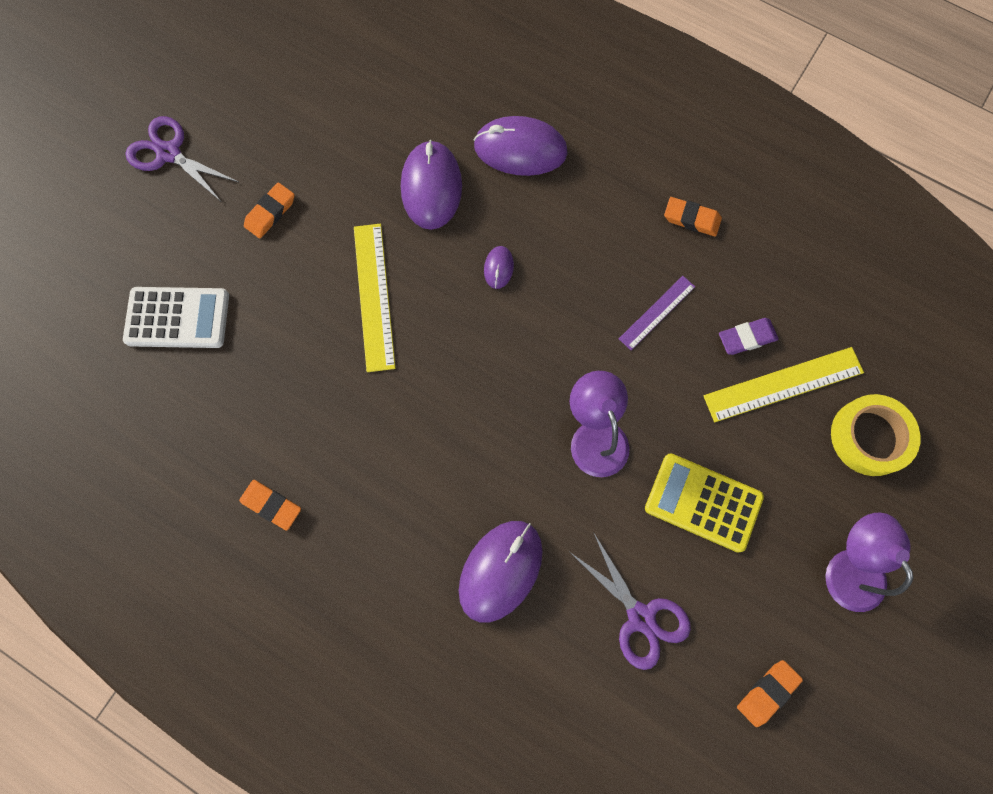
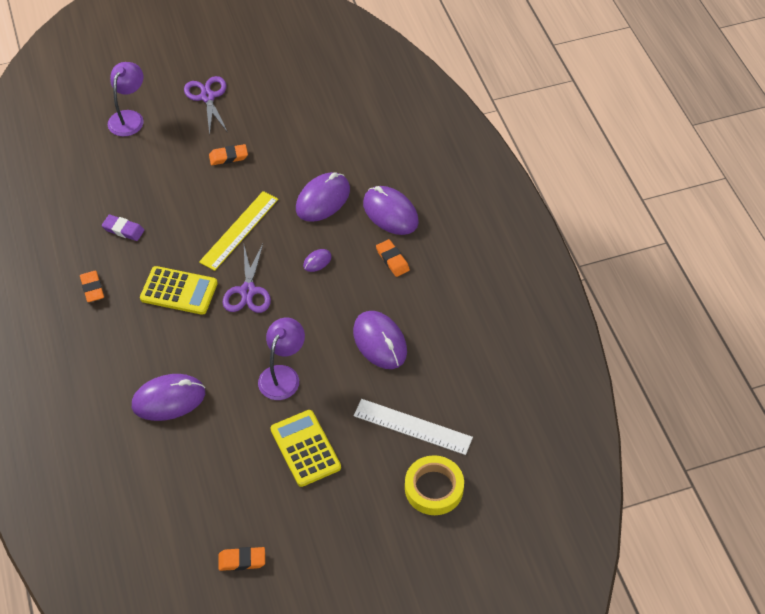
camera: 40 degrees right, 20 degrees down
white calculator [123,287,229,348] -> none
purple scissors [570,532,691,670] -> purple scissors moved to [222,244,271,313]
purple ruler [619,276,695,350] -> purple mouse [353,311,407,369]
orange eraser [664,197,722,237] -> orange eraser moved to [376,239,410,277]
yellow ruler [704,347,864,422] -> white ruler [354,399,473,455]
purple eraser [719,318,779,355] -> purple eraser moved to [102,215,144,241]
purple lamp [825,513,913,612] -> purple lamp moved to [108,62,144,137]
none -> yellow calculator [140,266,218,315]

